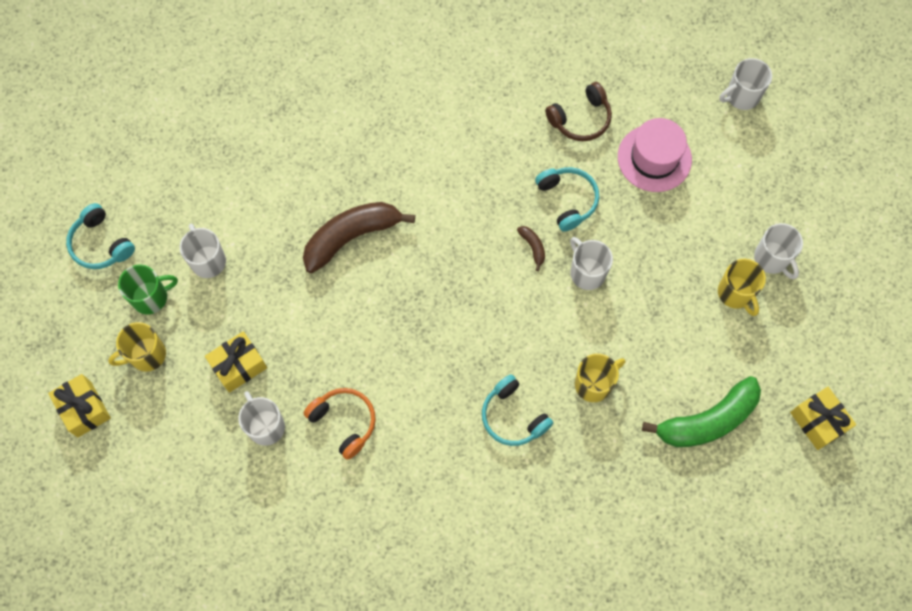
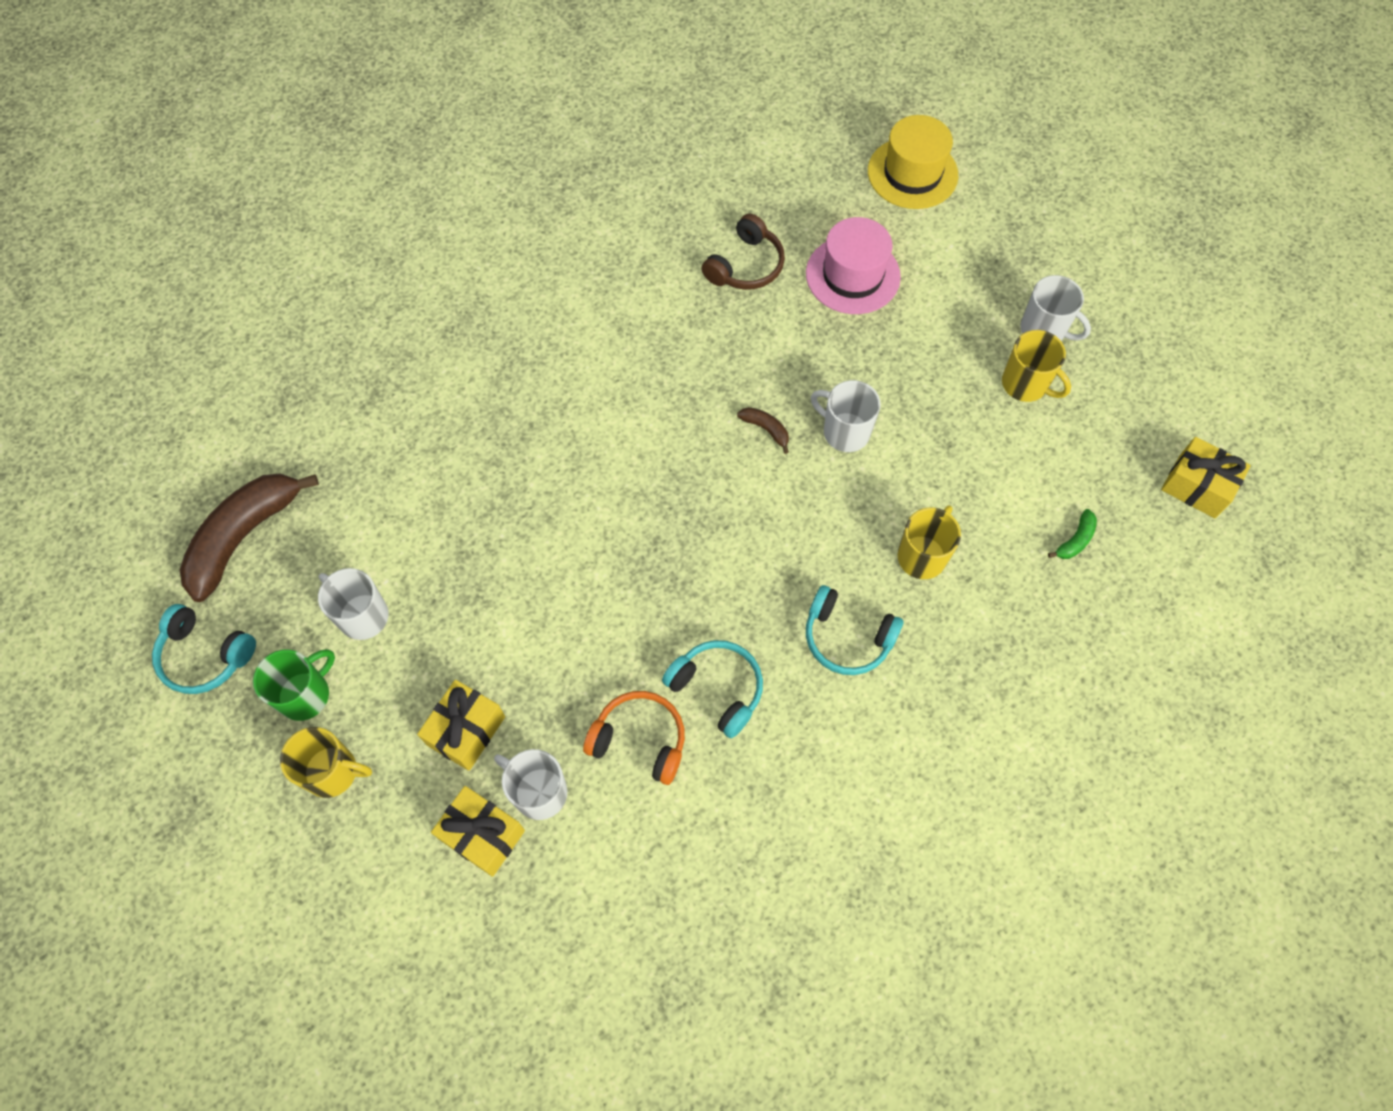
camera: 25 degrees left, 5 degrees down
yellow gift [48,374,111,437] -> yellow gift moved to [431,786,525,877]
yellow mug [108,322,166,372] -> yellow mug turned 120 degrees counterclockwise [280,727,372,798]
brown banana [303,202,415,273] -> brown banana moved to [180,473,319,602]
turquoise headphones [535,167,599,232] -> turquoise headphones moved to [662,640,763,738]
green banana [642,376,761,447] -> green banana [1048,509,1097,559], size x0.41
white mug [719,58,772,110] -> yellow hat [868,115,959,209]

